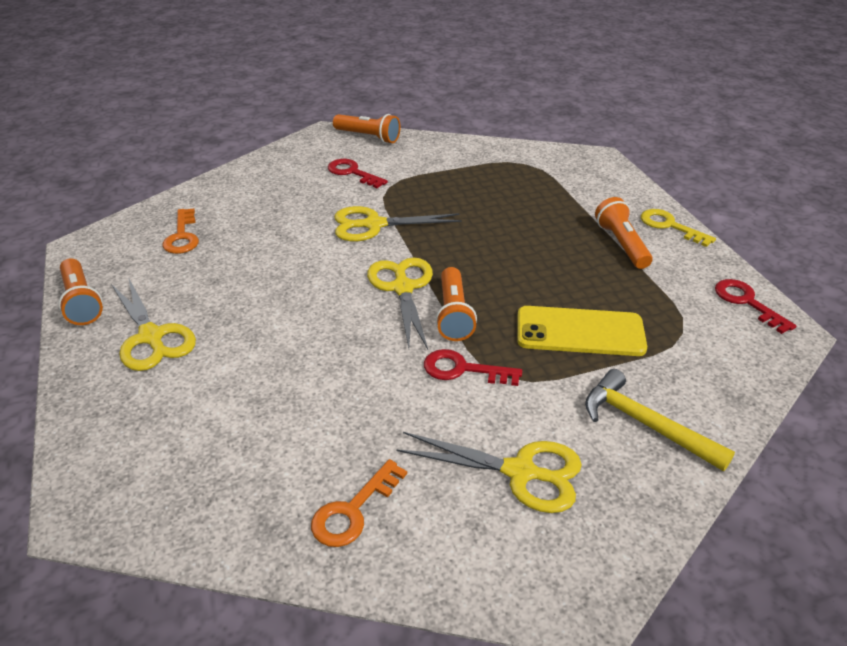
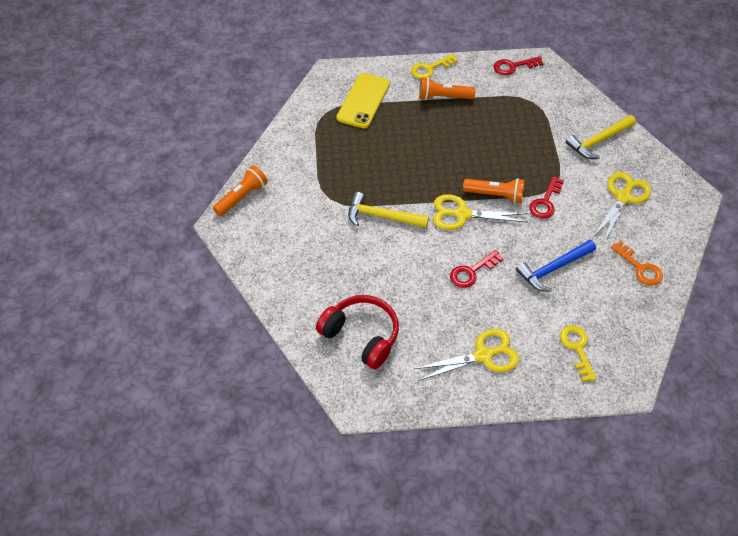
camera: 75 degrees left, 15 degrees up
orange flashlight [58,258,103,325] -> none
orange key [162,208,199,254] -> red headphones [316,295,399,369]
red key [328,159,388,188] -> red key moved to [450,250,503,288]
yellow scissors [334,206,462,241] -> yellow hammer [348,192,429,228]
yellow phone [517,306,647,356] -> yellow phone moved to [336,73,390,128]
none -> blue hammer [516,240,596,292]
none -> yellow key [560,325,597,382]

